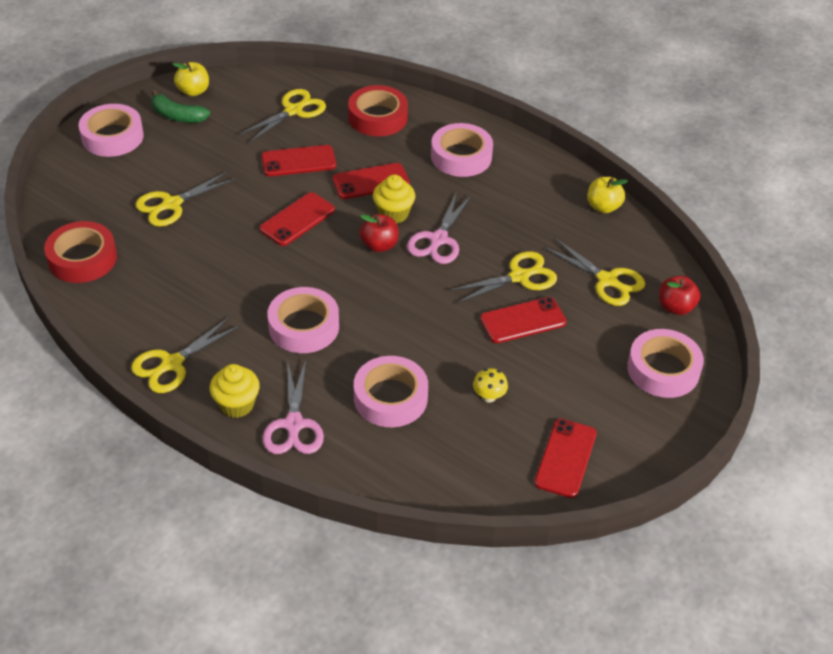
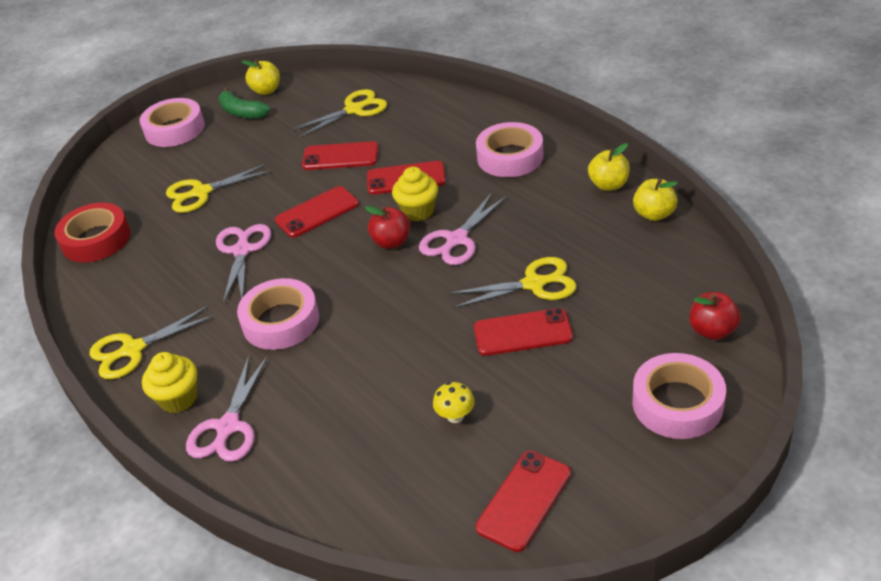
camera: 20 degrees right, 5 degrees down
red tape [348,85,408,136] -> none
pink tape [354,356,428,427] -> none
yellow scissors [544,238,645,306] -> none
none -> pink scissors [216,224,271,303]
none -> yellow apple [588,143,630,191]

